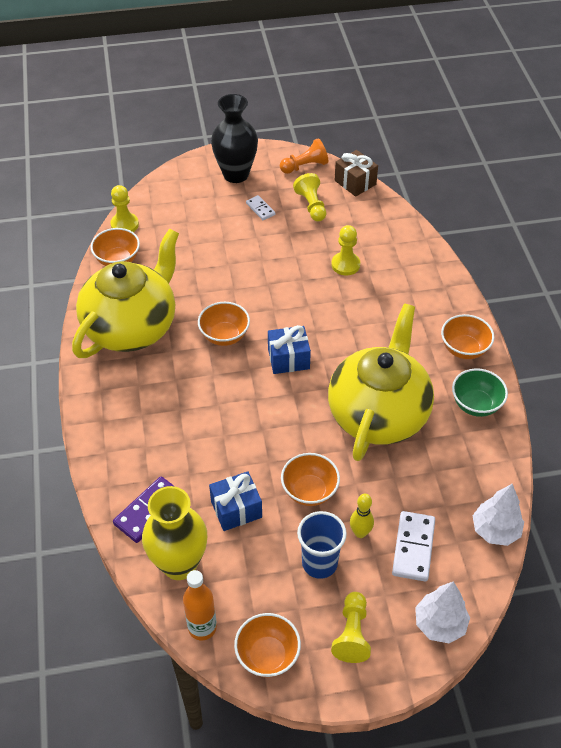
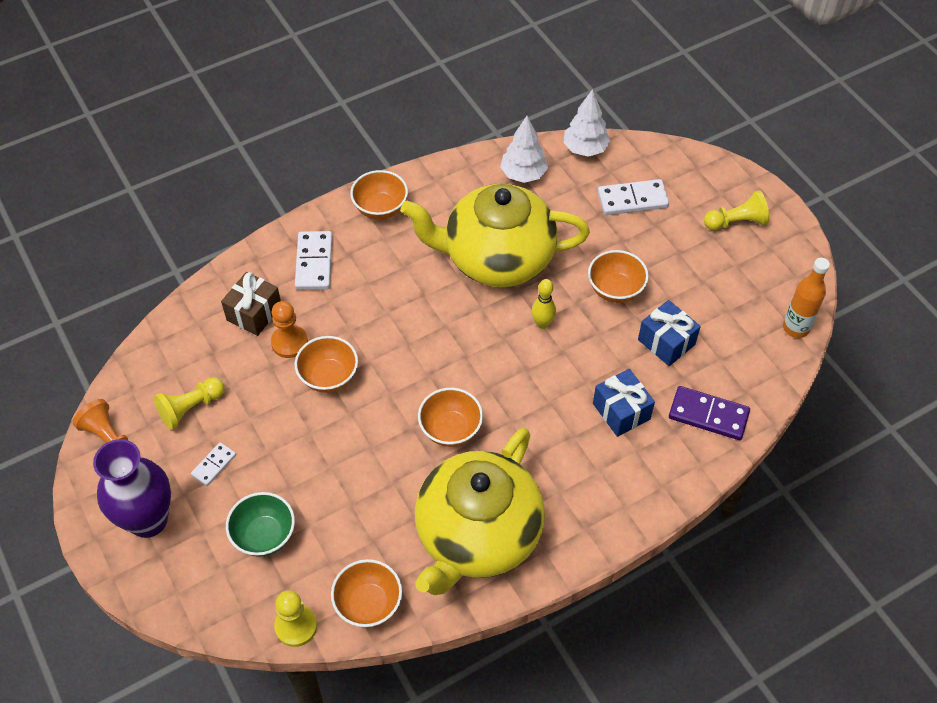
camera: 110 degrees left, 5 degrees up
yellow teapot [72,228,179,358] -> yellow teapot turned 75 degrees counterclockwise [415,428,545,595]
yellow vase [142,486,207,580] -> none
black vase [211,94,258,183] -> purple vase [93,439,171,538]
orange bowl [234,613,301,677] -> orange bowl moved to [295,336,358,393]
blue gift [268,325,311,374] -> blue gift moved to [593,369,655,437]
blue cup [297,511,347,579] -> none
yellow pawn [331,225,360,276] -> orange pawn [271,301,308,358]
brown gift [335,150,378,197] -> brown gift moved to [221,272,281,336]
yellow bowling pin [350,494,374,538] -> yellow bowling pin moved to [531,279,556,329]
white tree [415,582,470,643] -> white tree moved to [500,116,548,183]
green bowl [452,368,508,417] -> green bowl moved to [226,492,295,557]
none -> white domino [295,231,333,290]

